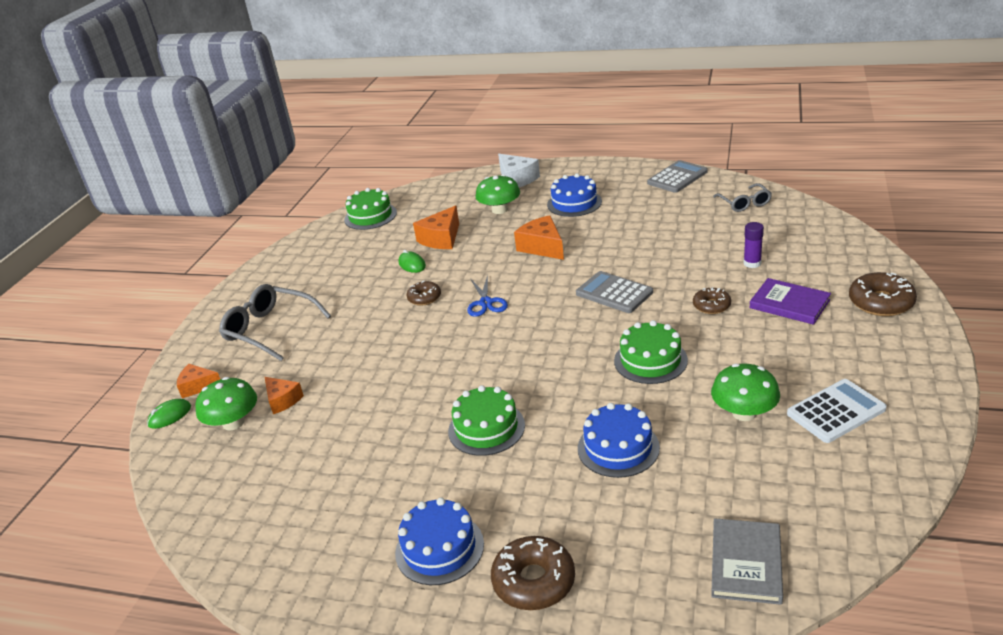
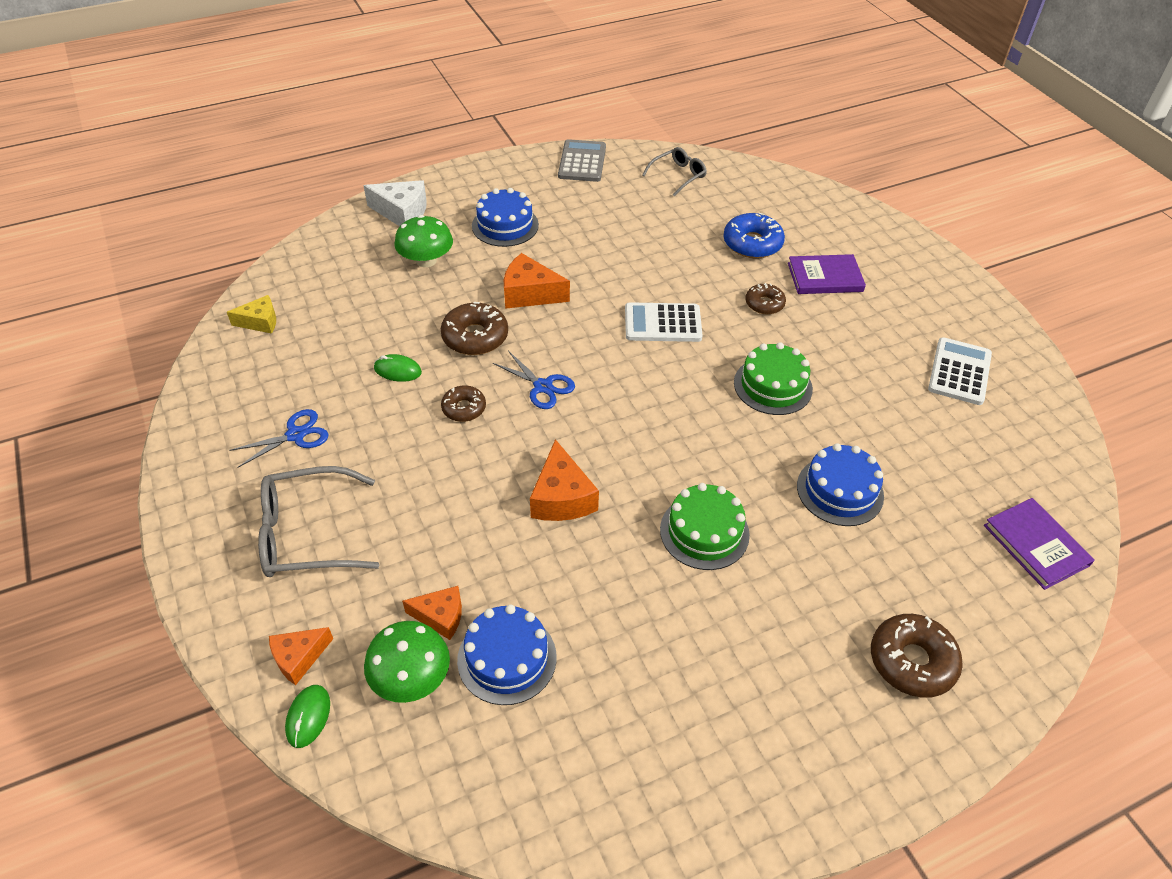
camera: 45 degrees left, 15 degrees up
green cake [344,188,397,230] -> yellow cheese [227,295,276,333]
blue cake [395,497,484,585] -> blue cake moved to [457,604,557,705]
orange cheese [413,206,459,249] -> orange cheese moved to [530,439,599,521]
grey calculator [576,271,653,313] -> white calculator [625,302,702,342]
green mushroom [711,363,780,421] -> none
grey book [711,518,783,605] -> purple book [984,498,1095,590]
grey glasses [713,183,772,212] -> grey glasses turned 75 degrees counterclockwise [642,147,707,196]
purple glue stick [744,222,764,268] -> blue donut [723,213,785,258]
brown donut [849,272,917,316] -> brown donut moved to [441,302,508,355]
none -> blue scissors [229,409,329,468]

